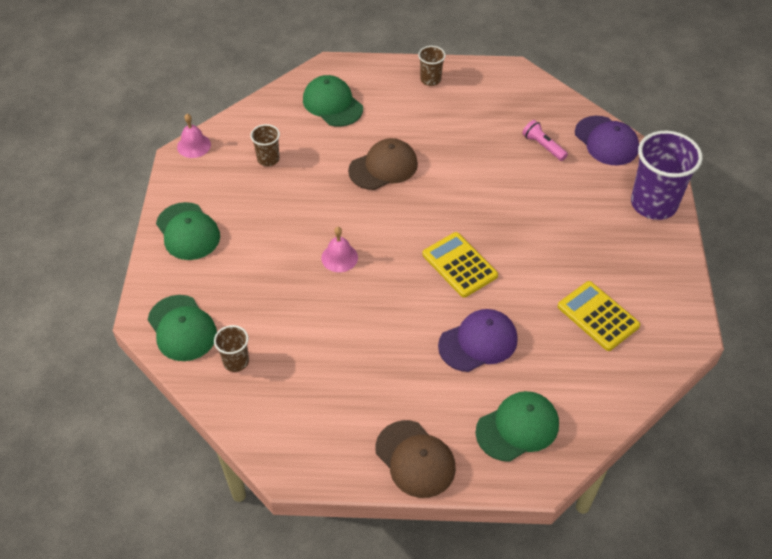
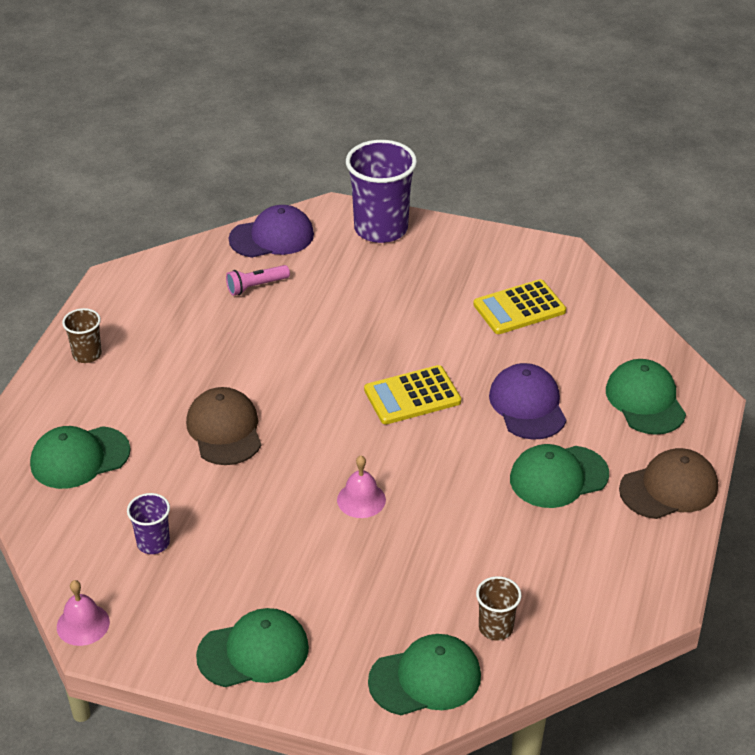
camera: 75 degrees left, 10 degrees down
brown cup [250,124,280,166] -> purple cup [127,493,170,554]
none -> green cap [510,444,609,508]

